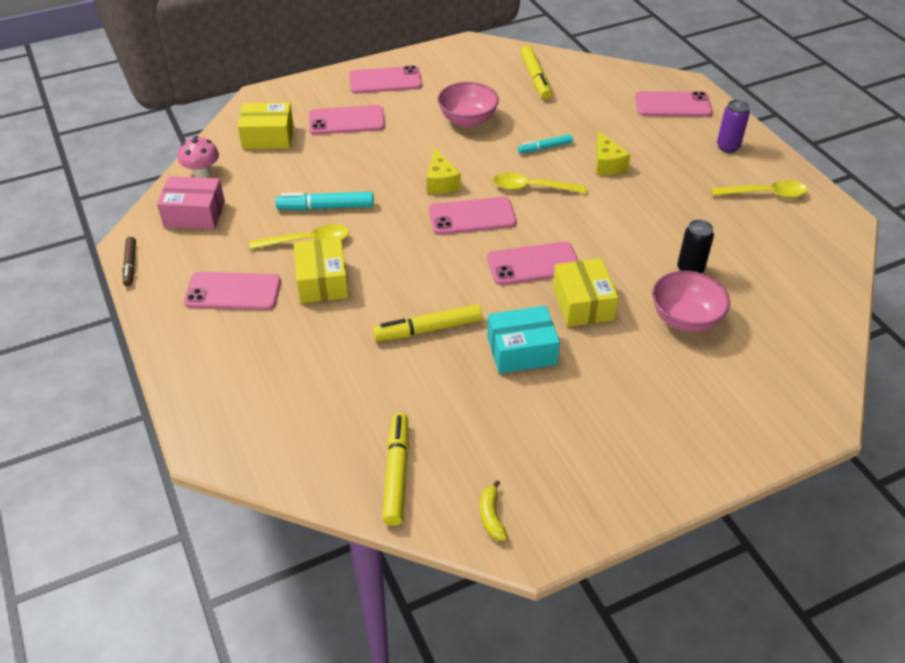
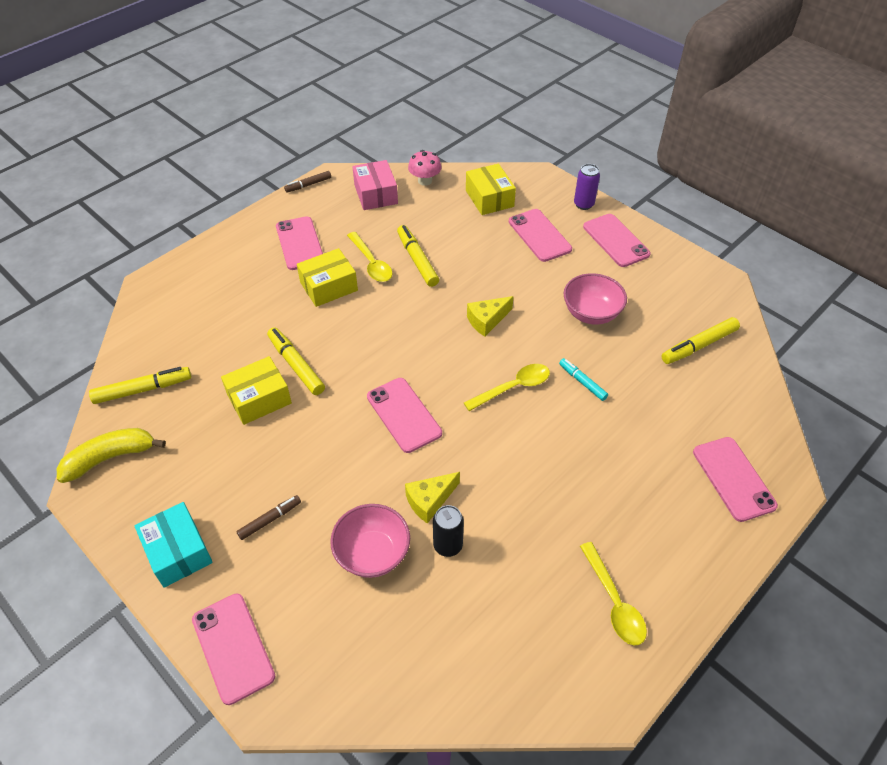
camera: 70 degrees right, 5 degrees up
turquoise marker [275,192,374,210] -> yellow marker [397,225,439,287]
pink phone [429,197,516,235] -> pink phone moved to [192,594,275,705]
yellow banana [480,480,508,541] -> yellow banana [57,428,166,483], size x1.92
turquoise box [487,306,560,374] -> turquoise box moved to [134,502,213,588]
yellow spoon [493,172,587,194] -> yellow spoon turned 75 degrees clockwise [464,364,550,411]
yellow box [553,258,619,327] -> yellow box moved to [221,356,292,425]
yellow cheese [596,131,631,175] -> yellow cheese moved to [405,472,460,524]
purple can [717,100,750,153] -> purple can moved to [574,164,600,210]
none -> brown marker [236,495,301,540]

